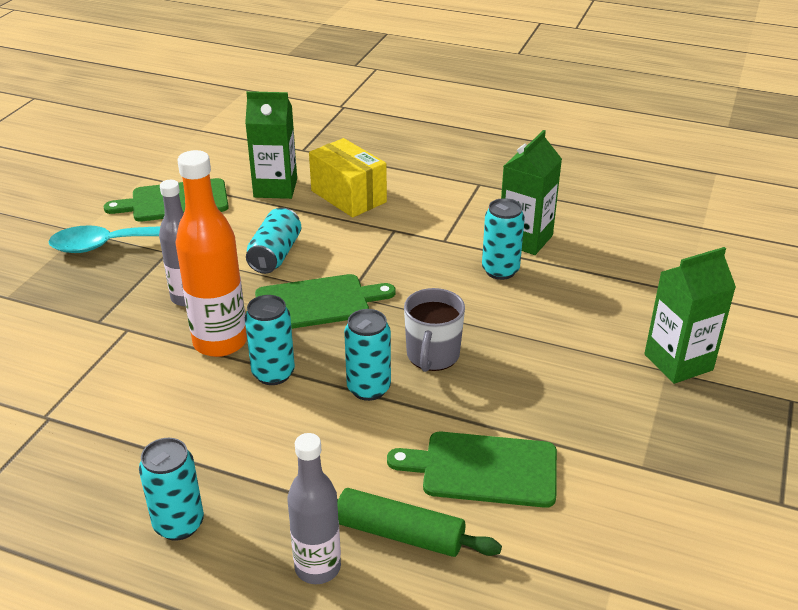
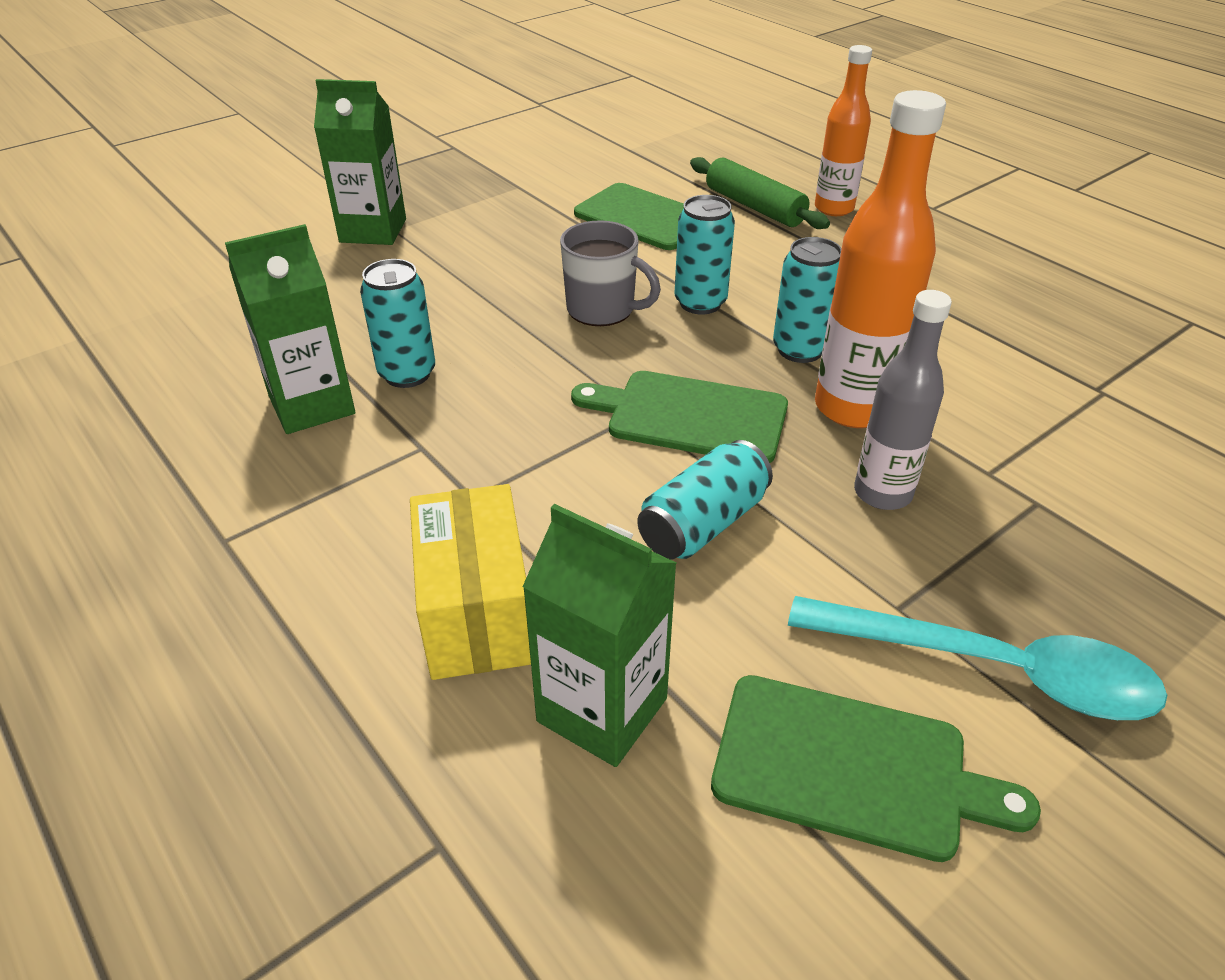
camera: 150 degrees left, 5 degrees up
turquoise can [139,438,204,541] -> none
grey bottle [287,433,341,584] -> orange bottle [815,45,872,216]
grey mug [404,288,465,372] -> grey mug turned 75 degrees clockwise [560,220,661,326]

